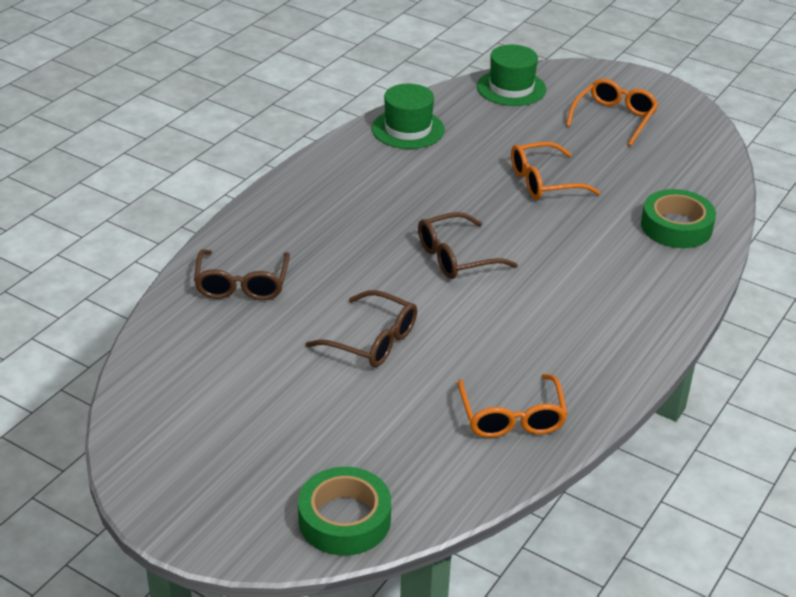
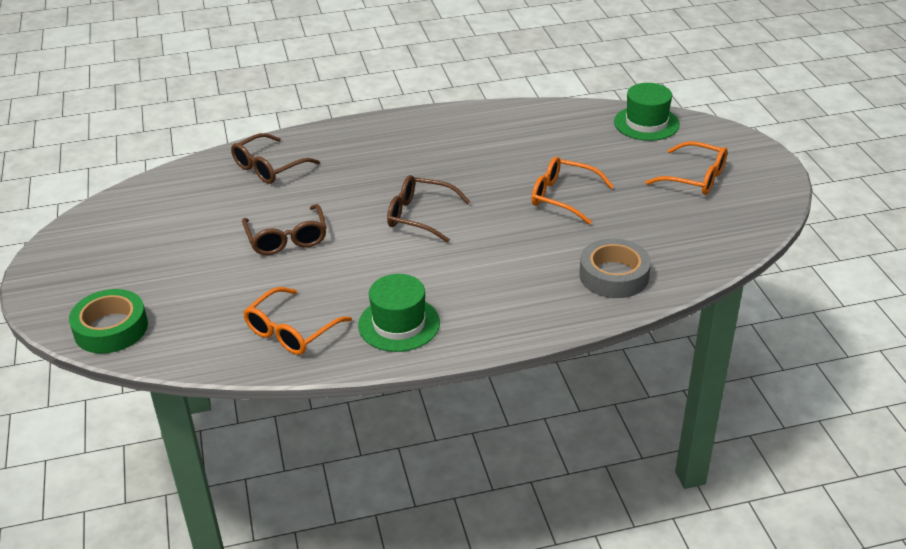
camera: 45 degrees right, 0 degrees up
green hat [372,84,445,149] -> green hat moved to [358,274,440,352]
orange glasses [566,78,658,146] -> orange glasses turned 45 degrees clockwise [645,141,728,195]
green tape [641,189,716,248] -> grey tape [579,238,651,298]

